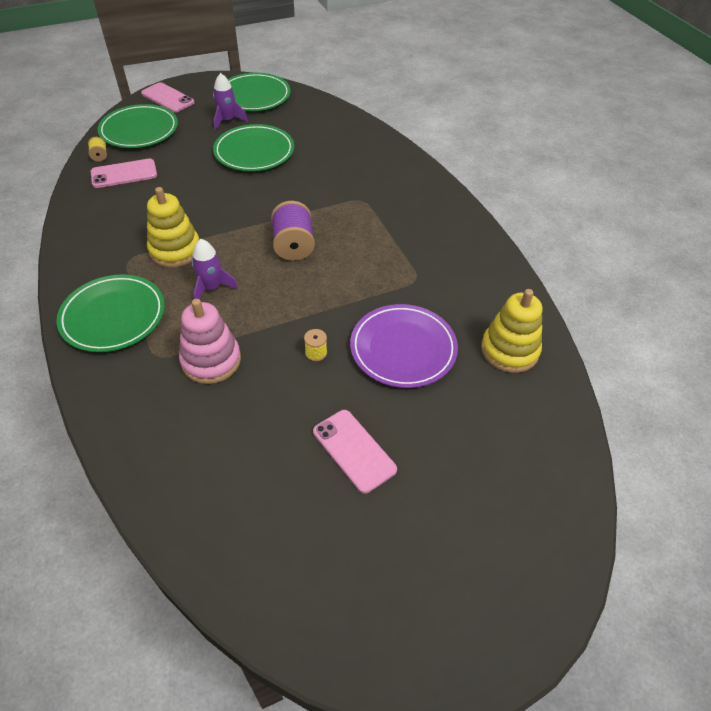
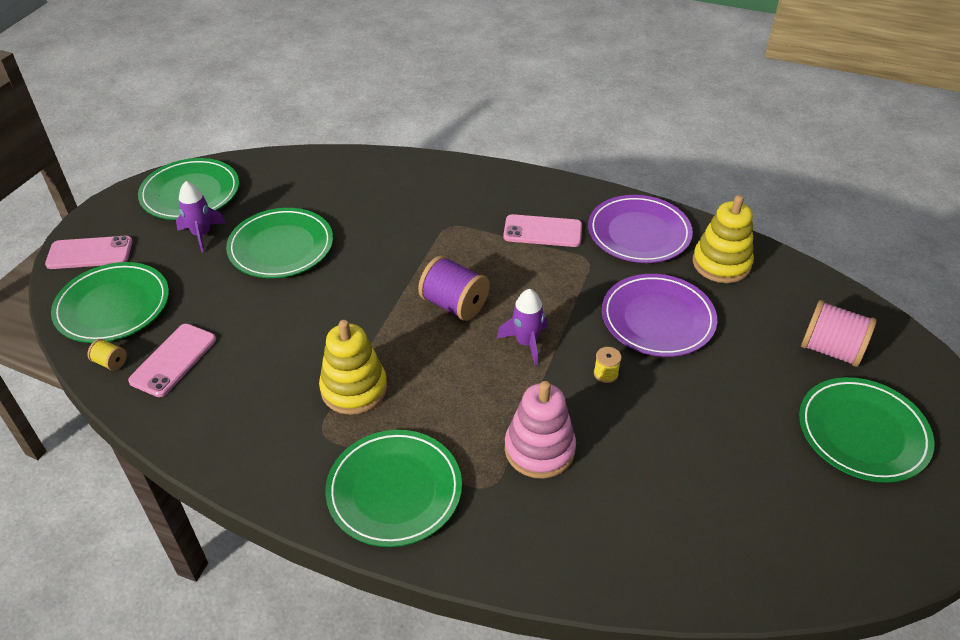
camera: 45 degrees left, 5 degrees down
purple rocket [192,239,238,299] -> purple rocket moved to [497,289,548,365]
pink phone [313,410,397,494] -> pink phone moved to [503,214,582,247]
none -> purple plate [588,195,693,263]
none -> green plate [799,377,934,483]
none -> pink spool [801,300,877,367]

